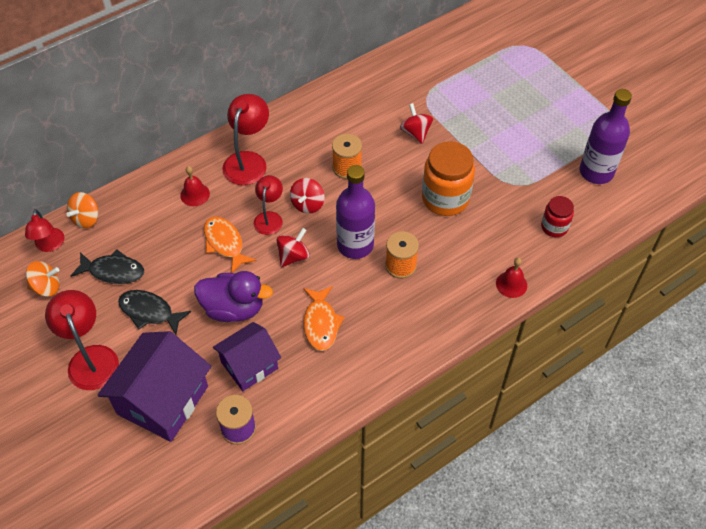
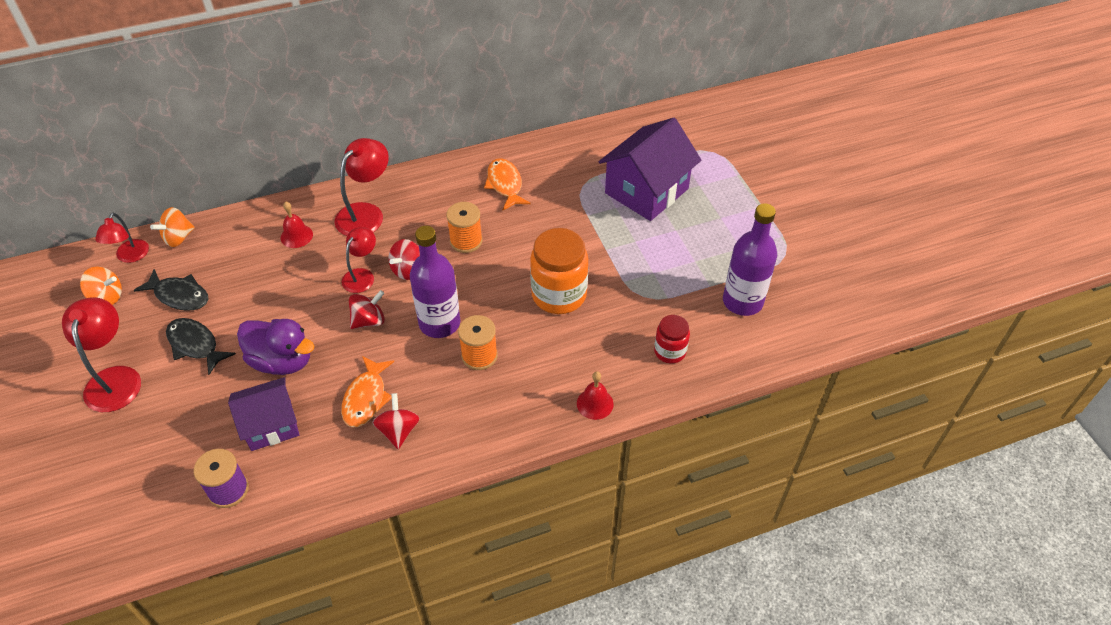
camera: 15 degrees right, 5 degrees down
purple house [98,331,211,442] -> purple house moved to [599,118,701,221]
orange fish [204,217,257,273] -> orange fish moved to [484,158,531,210]
red spinning top [400,103,433,144] -> red spinning top moved to [372,393,420,449]

